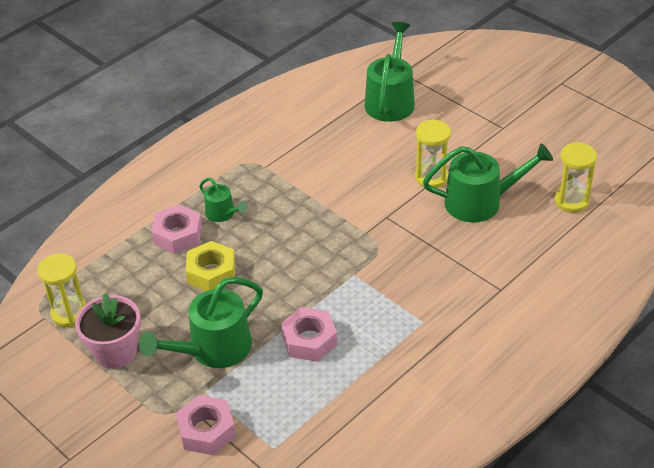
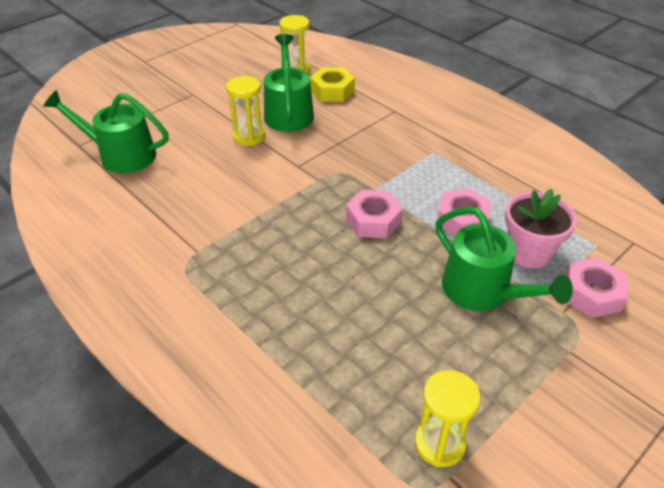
camera: 90 degrees left, 0 degrees up
pink flower pot [75,293,141,369] -> pink flower pot moved to [505,189,577,268]
pink nut [151,204,202,254] -> pink nut moved to [346,190,403,239]
yellow nut [185,241,235,291] -> yellow nut moved to [310,67,355,102]
green watering can [199,178,248,222] -> none

